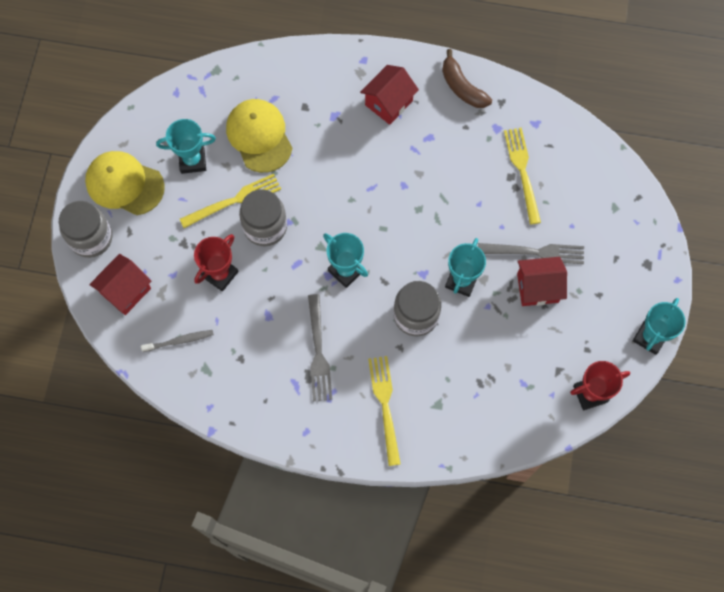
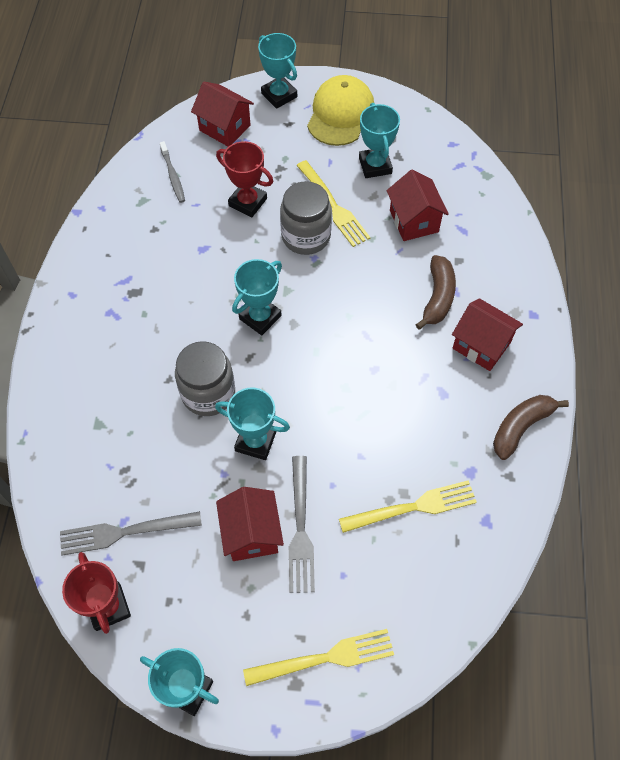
camera: 85 degrees right, 10 degrees down
grey jar [59,201,112,258] -> turquoise trophy [258,33,297,109]
yellow cap [226,99,292,173] -> red house [387,169,449,241]
grey fork [308,294,332,401] -> grey fork moved to [60,511,202,556]
yellow fork [368,356,401,466] -> yellow fork moved to [243,629,394,686]
none -> brown banana [415,255,456,329]

